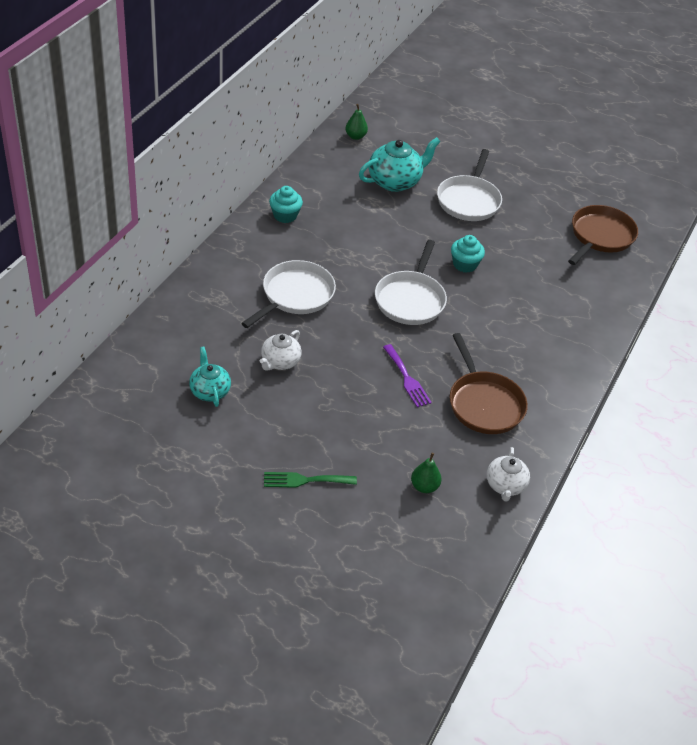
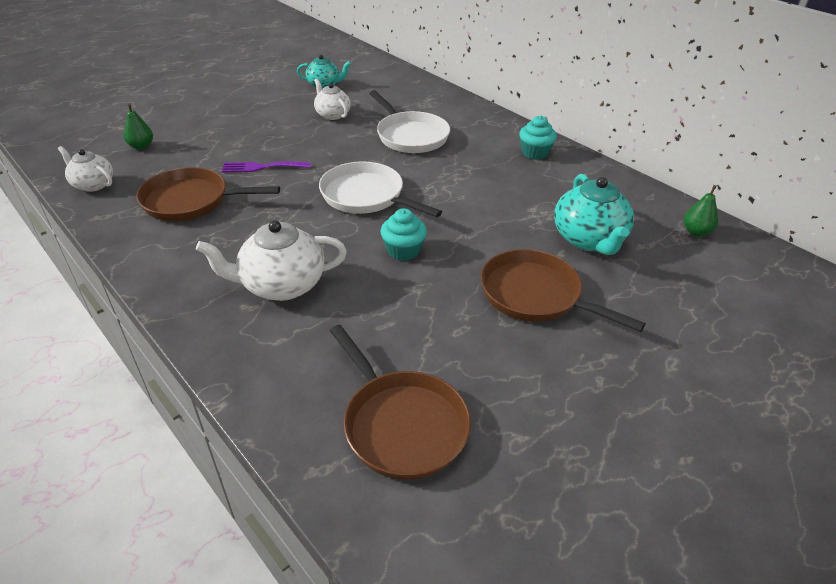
camera: 115 degrees right, 5 degrees down
green fork [264,472,357,488] -> none
white pan [437,149,502,221] -> brown pan [481,249,646,332]
none -> white teapot [196,220,347,301]

